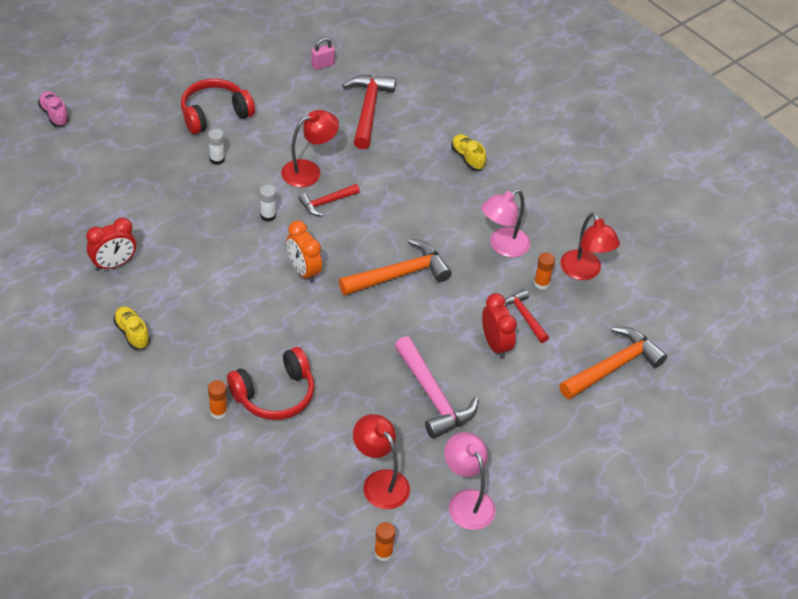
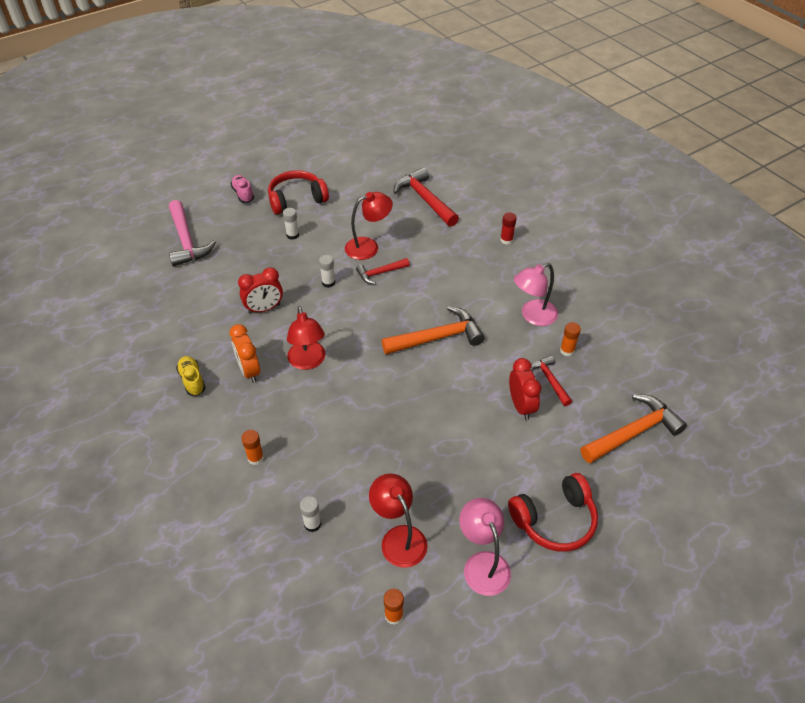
camera: 10 degrees right, 0 degrees up
pink shoe [38,91,69,126] -> pink shoe moved to [231,175,254,203]
red clock [86,218,136,271] -> red clock moved to [238,267,283,314]
red headphones [227,347,314,420] -> red headphones moved to [508,473,598,552]
orange clock [287,220,322,283] -> orange clock moved to [230,324,260,383]
pink padlock [311,38,335,70] -> none
red hammer [342,75,396,149] -> red hammer turned 45 degrees counterclockwise [393,167,459,226]
pink hammer [395,336,479,438] -> pink hammer moved to [169,200,216,267]
yellow shoe [451,134,486,170] -> red glue stick [500,212,517,244]
red lamp [560,212,620,280] -> red lamp moved to [287,306,326,370]
none -> white glue stick [300,496,321,532]

